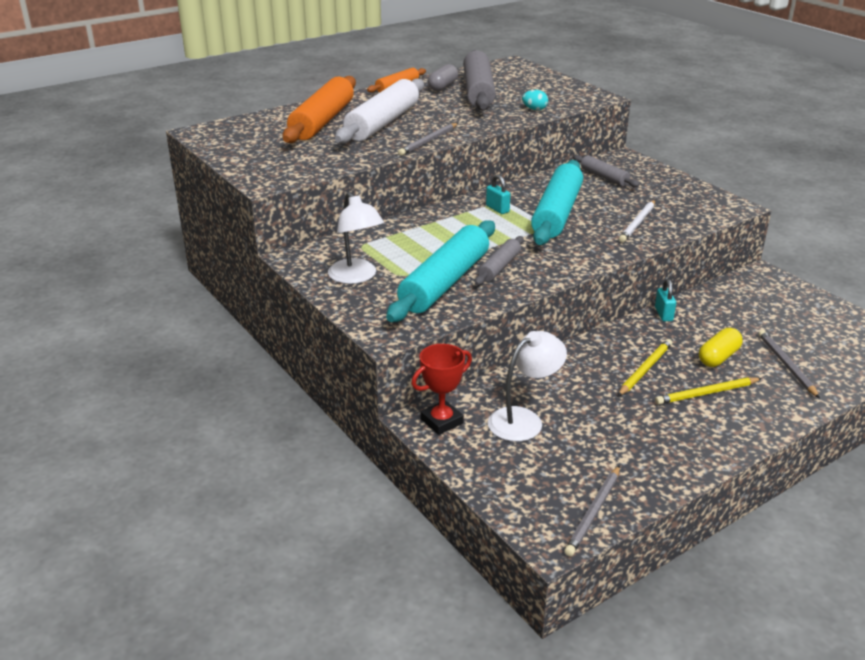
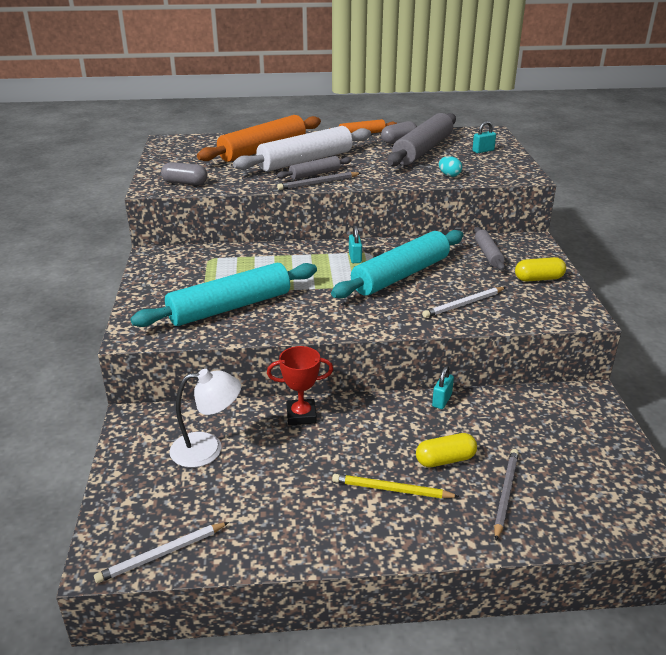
camera: 30 degrees right, 0 degrees up
white lamp [328,192,384,284] -> none
red trophy [411,344,472,435] -> red trophy moved to [267,346,333,425]
grey rolling pin [475,236,524,285] -> grey rolling pin moved to [277,156,352,180]
grey pencil [564,465,620,556] -> white pencil [94,522,229,583]
yellow pencil [618,339,672,396] -> none
none -> grey capsule [161,162,208,185]
none -> turquoise padlock [472,121,496,153]
none -> yellow capsule [515,257,566,282]

